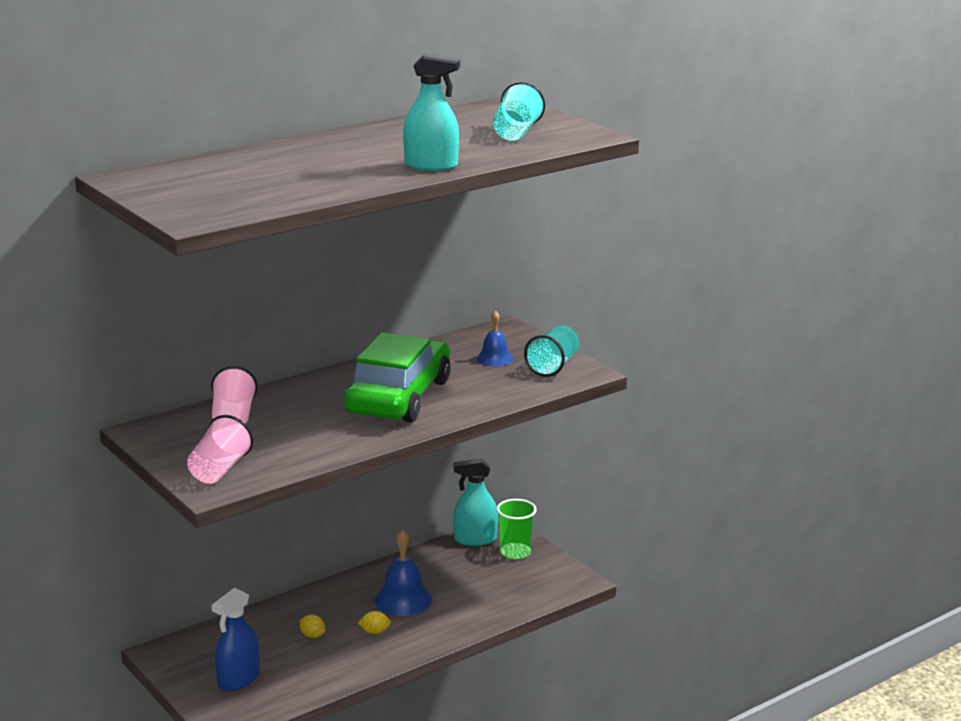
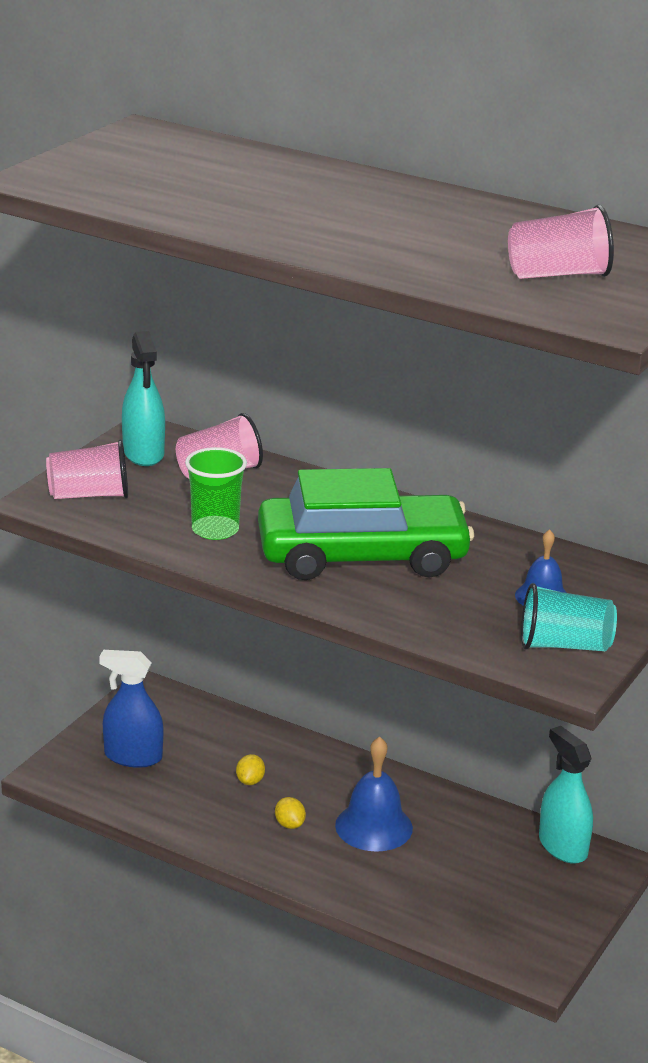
camera: 65 degrees right, 5 degrees up
turquoise spray bottle [403,53,460,171] -> turquoise spray bottle moved to [122,331,165,466]
turquoise cup [493,82,545,141] -> pink cup [508,205,614,279]
green cup [497,499,537,559] -> green cup moved to [185,447,247,540]

